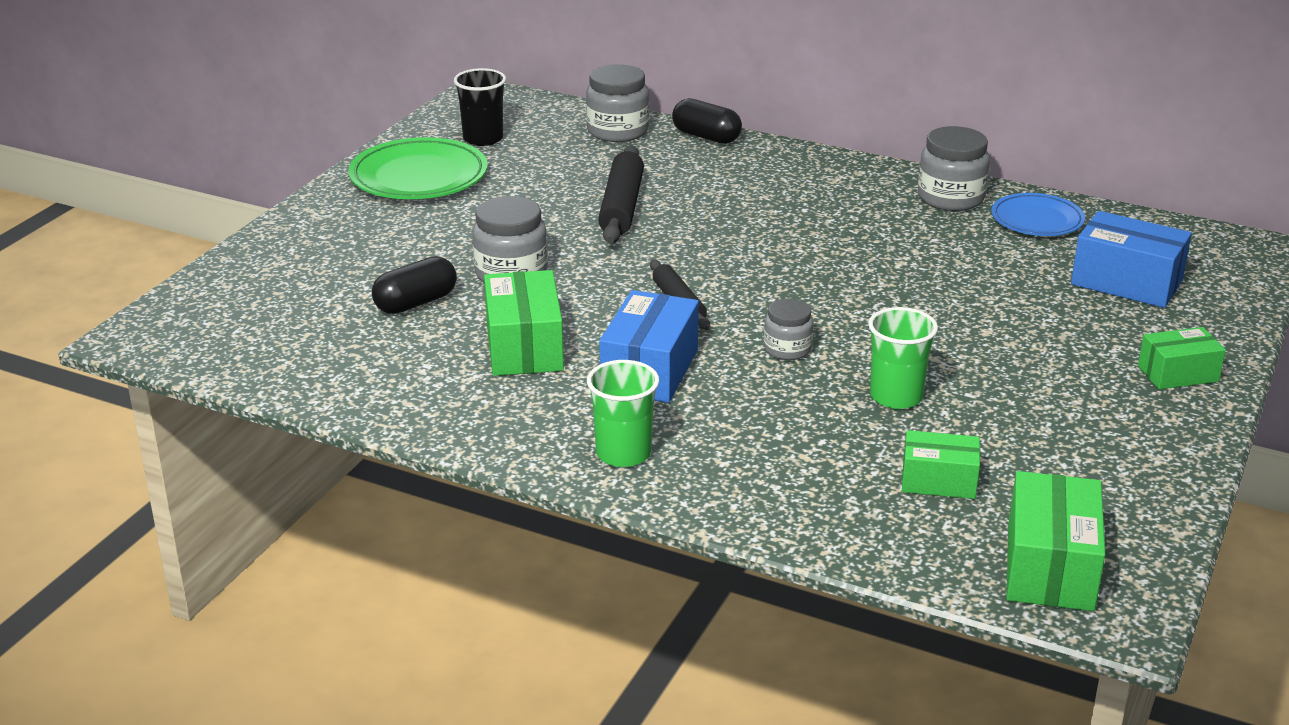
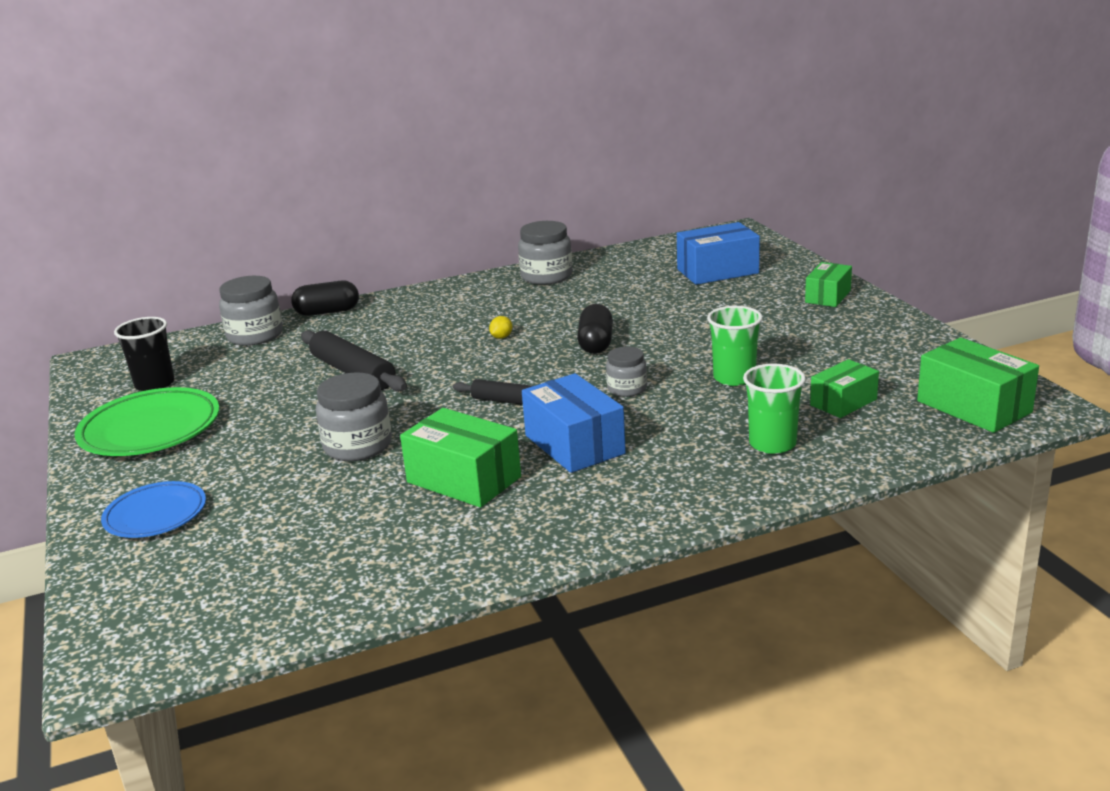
camera: 45 degrees left, 5 degrees down
black capsule [372,256,457,314] -> black capsule moved to [577,304,613,354]
green cup [587,360,659,467] -> green cup moved to [743,364,806,454]
blue plate [991,193,1085,236] -> blue plate moved to [101,481,206,538]
none -> yellow lemon [489,316,513,339]

